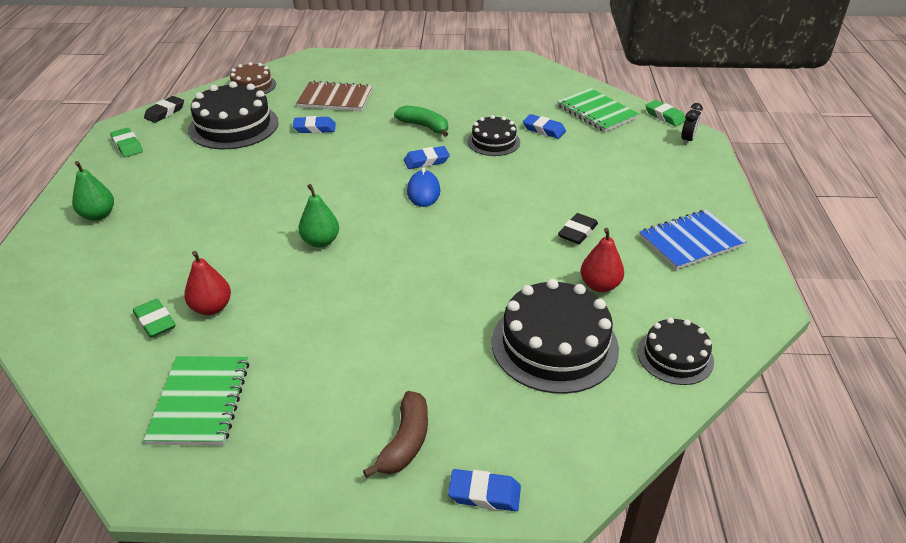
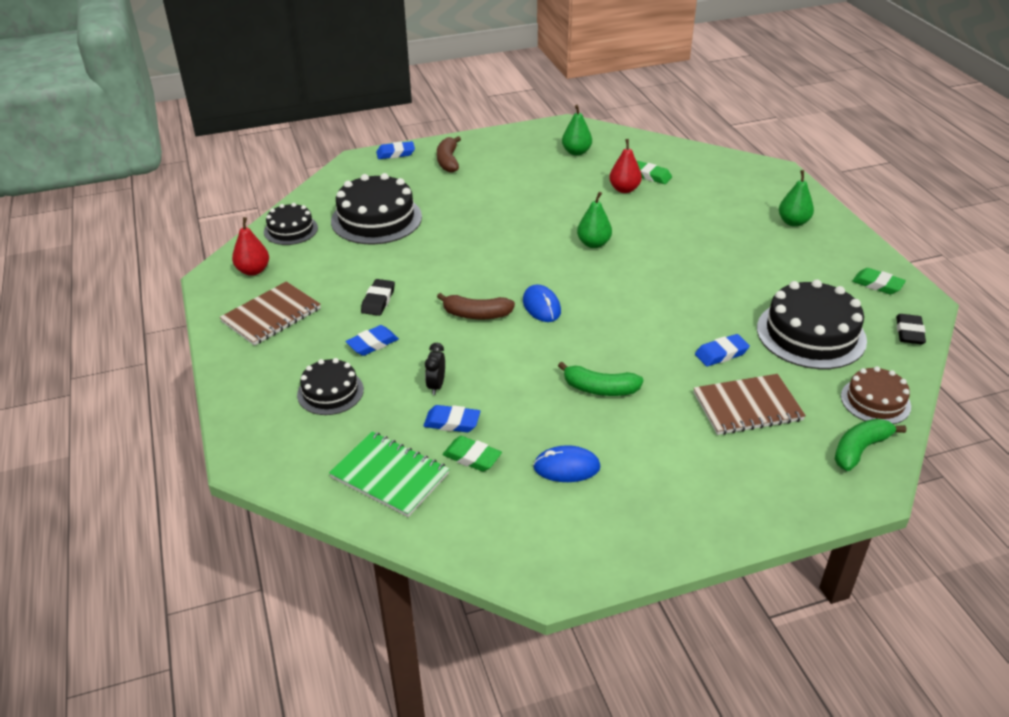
camera: 160 degrees right, 0 degrees up
green notebook [144,356,249,445] -> green pear [562,105,592,156]
blue eraser [404,146,450,169] -> blue eraser moved to [345,325,399,356]
black cake [467,115,520,156] -> black cake moved to [297,358,364,415]
red pear [580,228,624,292] -> red pear moved to [232,217,269,276]
blue notebook [639,210,747,270] -> brown notebook [220,281,321,346]
green eraser [645,100,686,126] -> green eraser moved to [442,436,502,472]
black clock [681,103,703,145] -> black clock moved to [425,343,445,395]
none -> brown banana [437,293,515,319]
none -> blue mouse [533,445,600,482]
none -> green banana [835,419,906,471]

